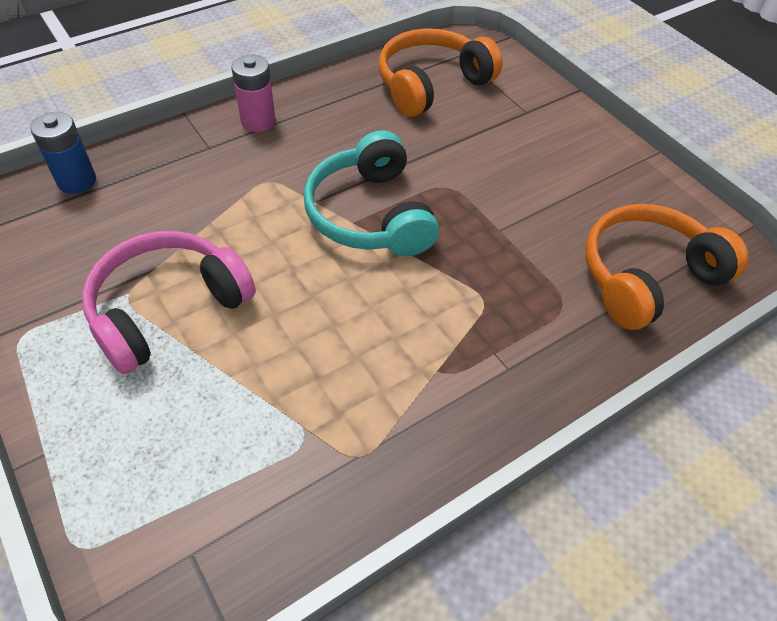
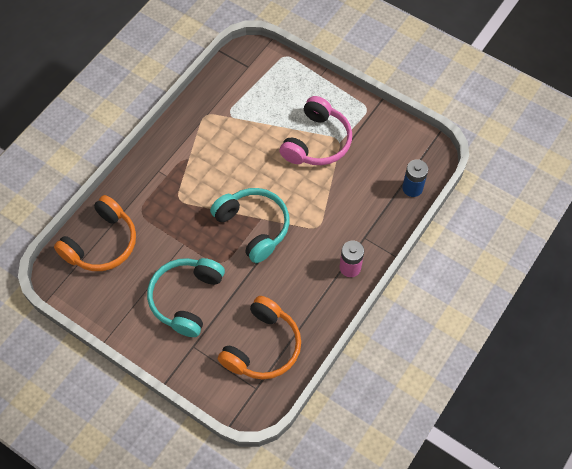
camera: 160 degrees right, 10 degrees up
none -> turquoise headphones [147,258,225,337]

